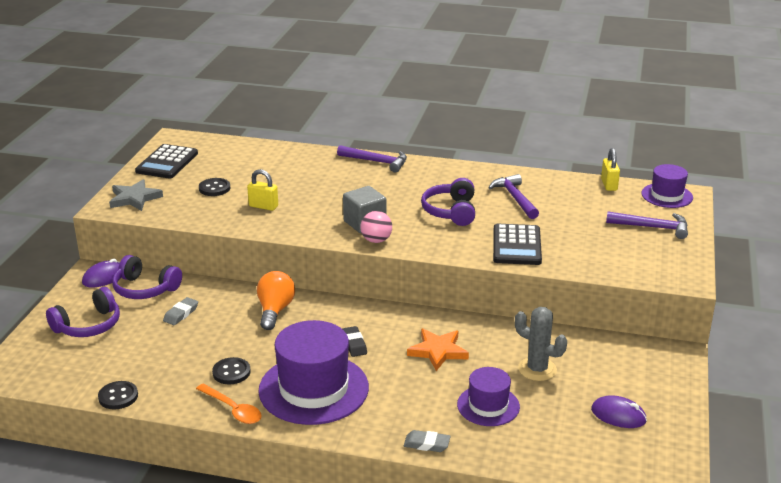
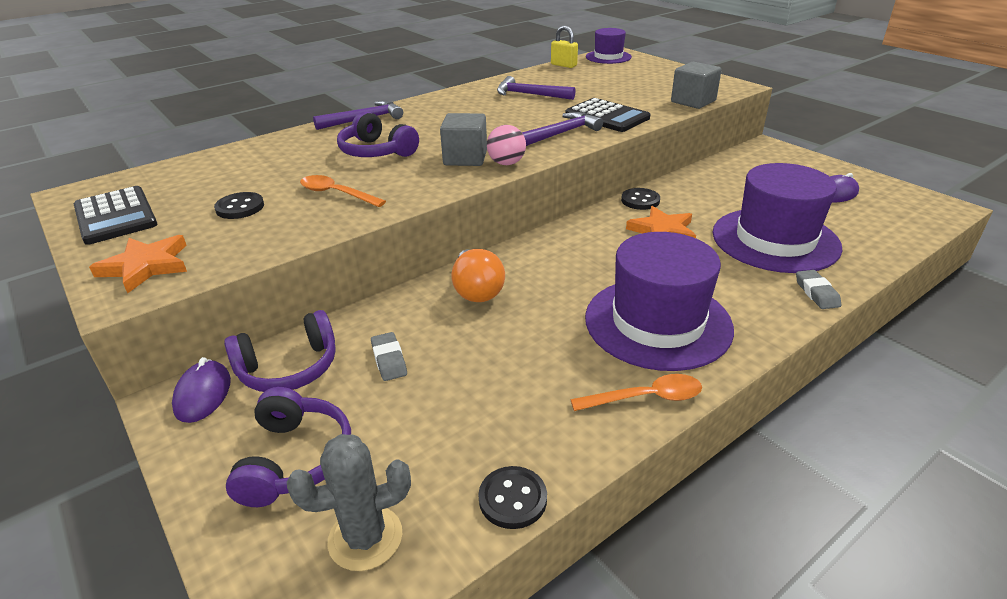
camera: 50 degrees left, 5 degrees up
grey star [109,179,163,211] -> orange star [89,235,187,293]
black button [212,357,251,384] -> black button moved to [621,188,660,210]
yellow padlock [247,169,278,211] -> orange spoon [300,175,386,207]
orange light bulb [257,271,295,330] -> orange light bulb turned 150 degrees counterclockwise [451,249,505,302]
black eraser [343,326,367,357] -> none
grey eraser [404,430,451,452] -> grey eraser turned 60 degrees counterclockwise [796,270,841,309]
purple headphones [421,178,475,226] -> purple headphones moved to [337,111,419,157]
purple hat [457,367,520,426] -> purple hat [712,163,843,273], size x1.79
grey cactus [515,307,567,381] -> grey cactus moved to [287,434,411,571]
purple hammer [606,211,688,239] -> purple hammer moved to [522,112,603,146]
none -> grey cube [671,62,722,109]

